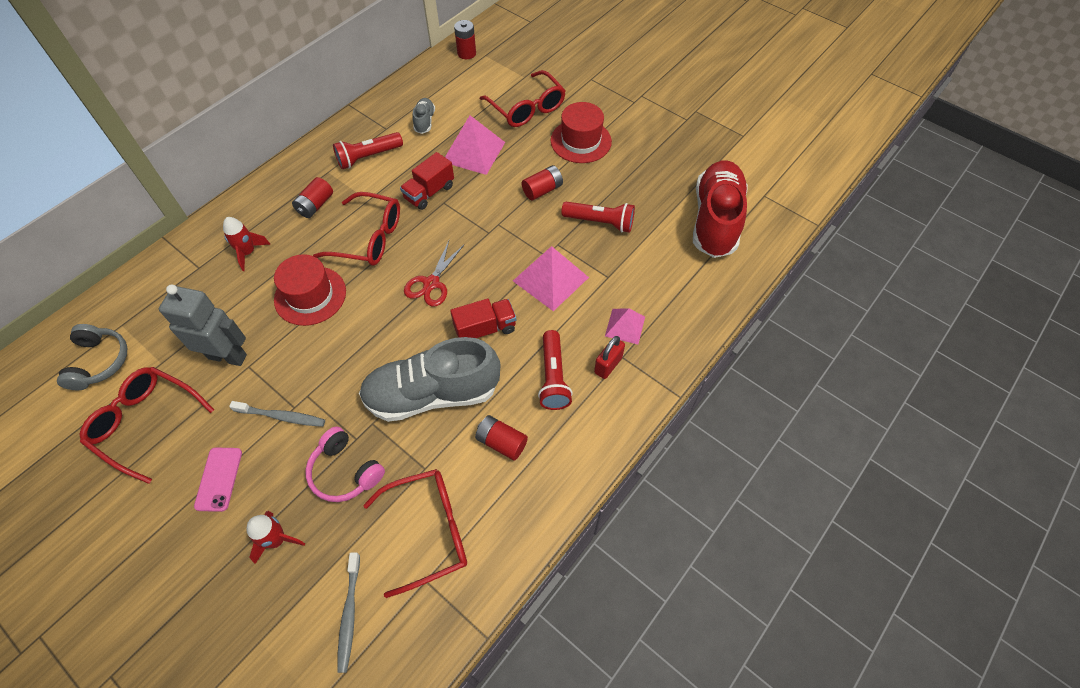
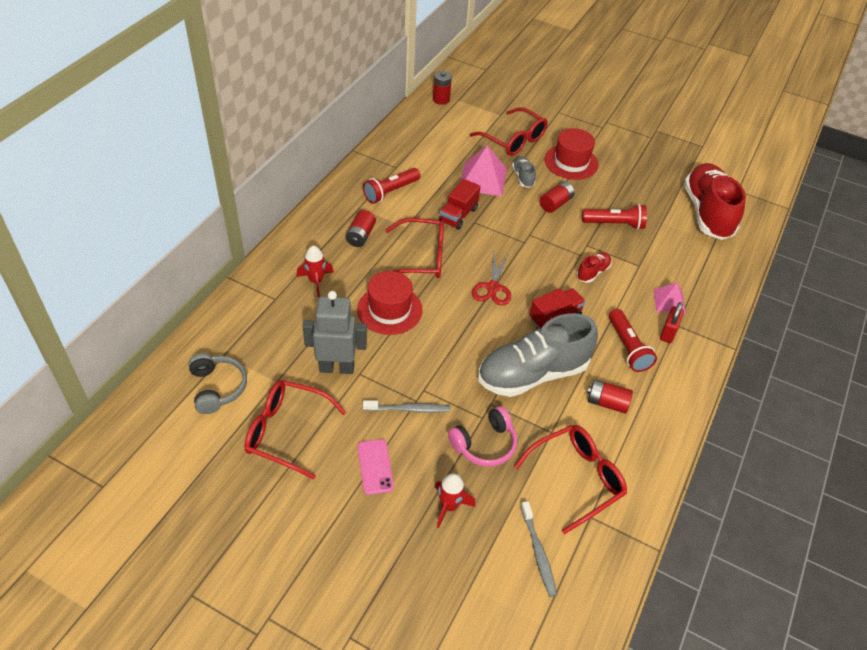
camera: 15 degrees left, 10 degrees down
pink headphones [305,426,385,502] -> pink headphones turned 60 degrees counterclockwise [448,406,517,467]
grey shoe [413,98,435,134] -> grey shoe moved to [512,157,536,188]
pink pyramid [513,246,589,311] -> red shoe [577,252,612,283]

